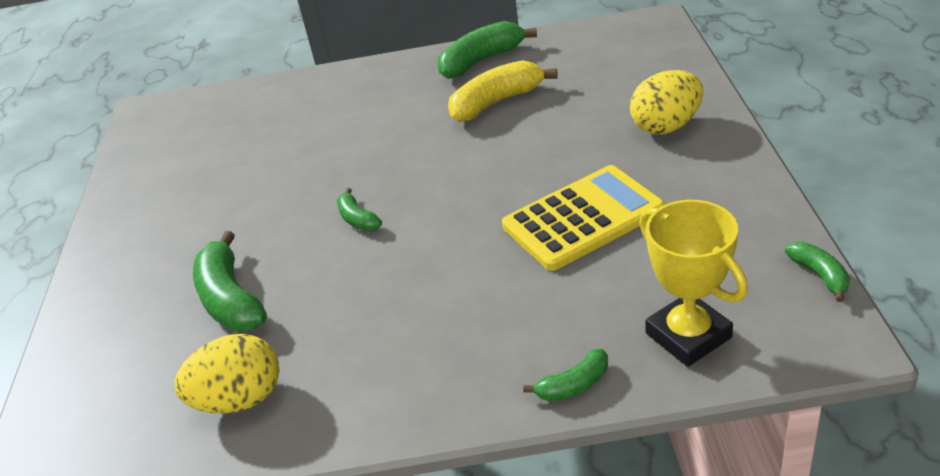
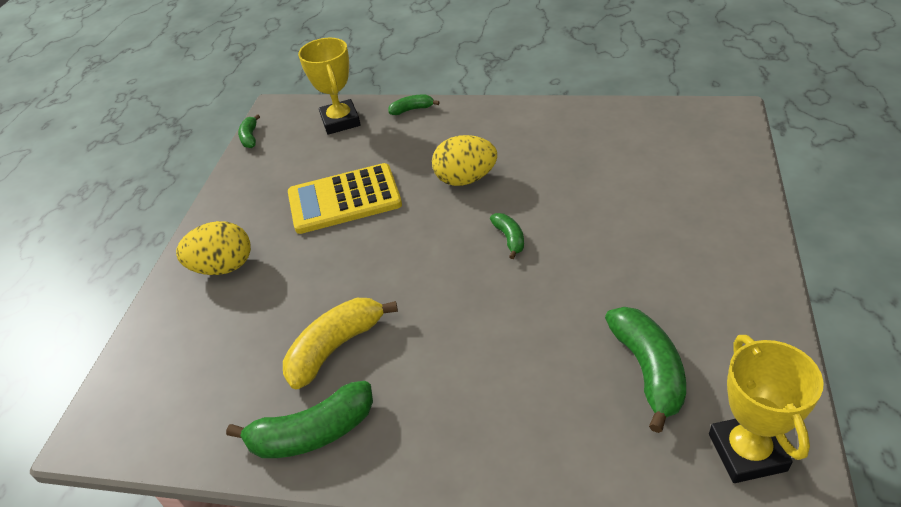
camera: 165 degrees left, 5 degrees up
yellow egg [174,334,280,414] -> yellow egg moved to [432,135,497,186]
green banana [193,231,267,331] -> green banana moved to [605,307,686,433]
yellow banana [448,60,558,122] -> yellow banana turned 150 degrees clockwise [283,298,398,389]
none -> yellow trophy [709,335,824,483]

